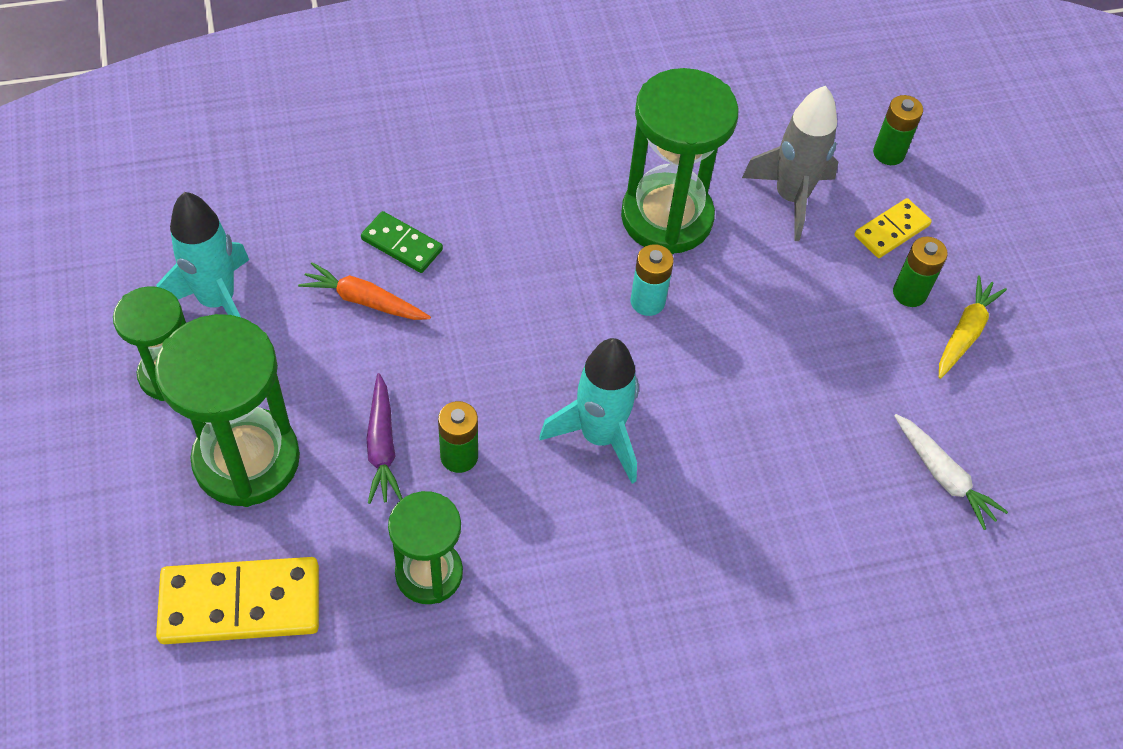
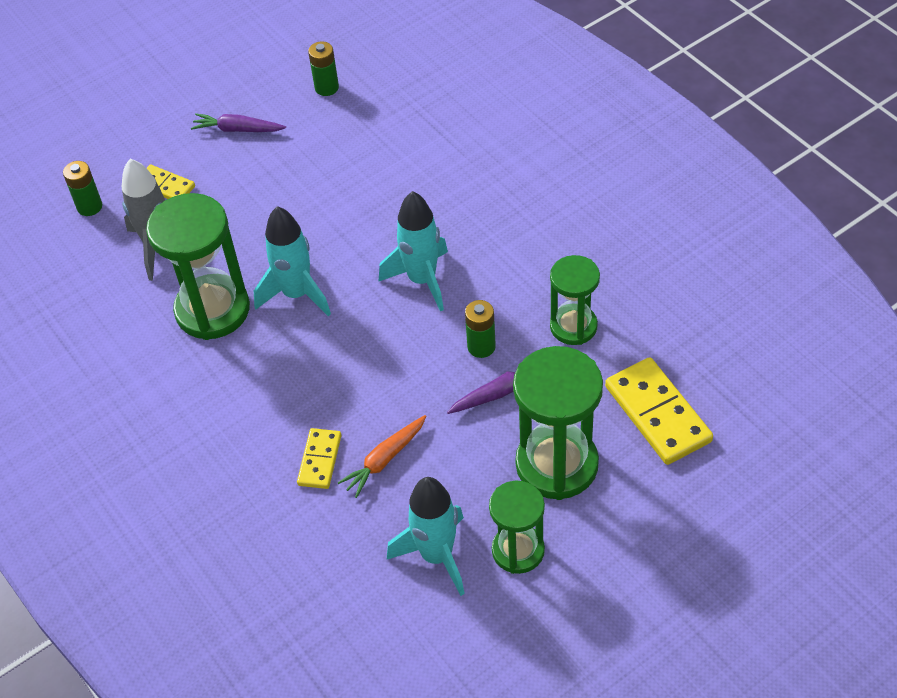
camera: 105 degrees left, 5 degrees down
orange carrot [298,262,431,320] -> orange carrot turned 45 degrees clockwise [338,415,426,498]
green domino [361,211,443,273] -> yellow domino [297,428,341,489]
turquoise battery [631,244,674,316] -> turquoise rocket [254,206,331,316]
green battery [893,236,948,307] -> green battery moved to [308,41,339,96]
white carrot [894,414,1008,530] -> none
yellow carrot [939,275,1007,379] -> purple carrot [191,113,286,132]

